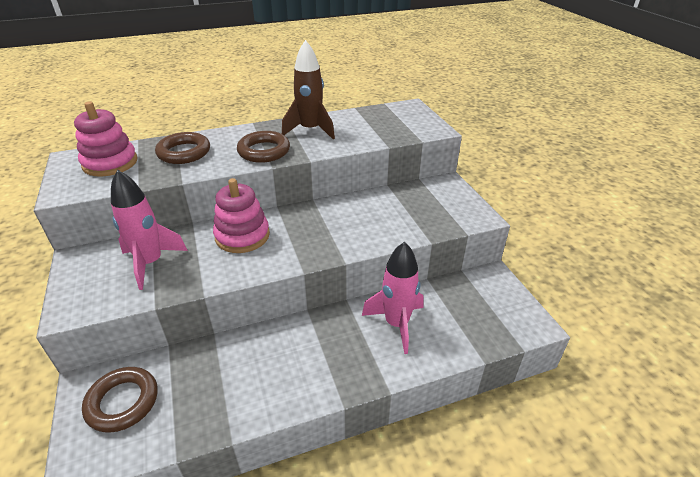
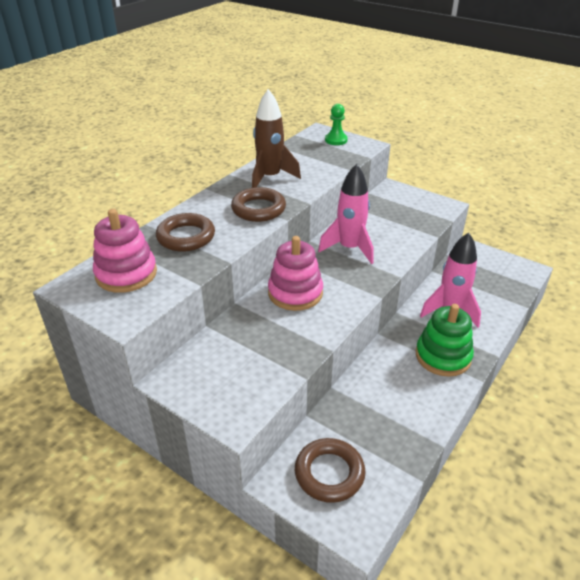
camera: 35 degrees left, 0 degrees up
pink rocket [111,170,188,290] -> pink rocket moved to [318,164,374,264]
none -> green pawn [325,104,348,145]
none -> green stacking toy [416,304,474,377]

